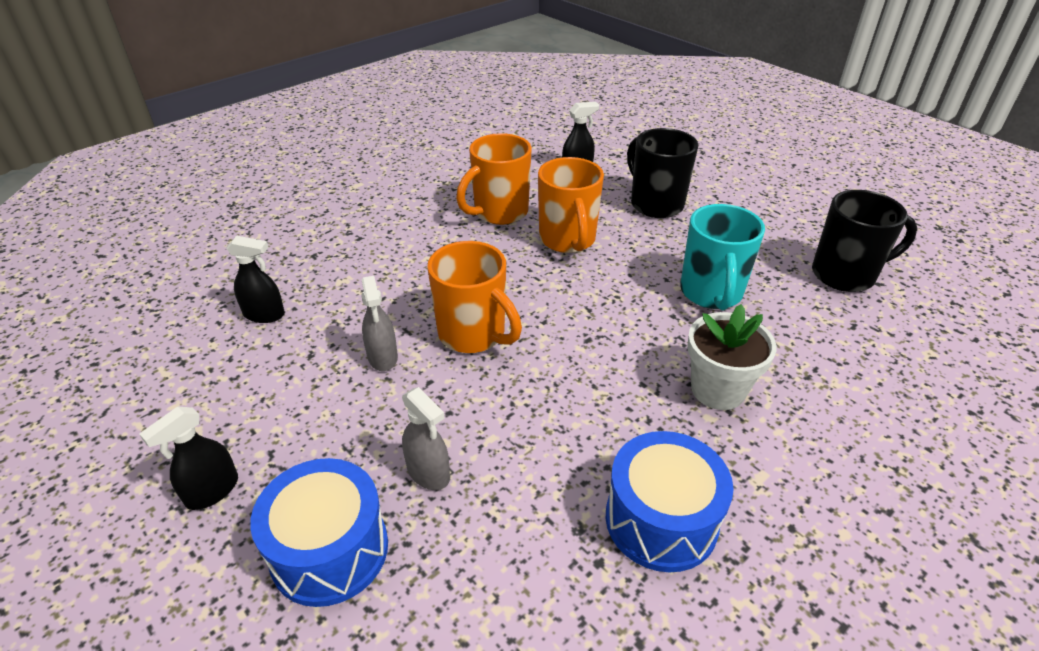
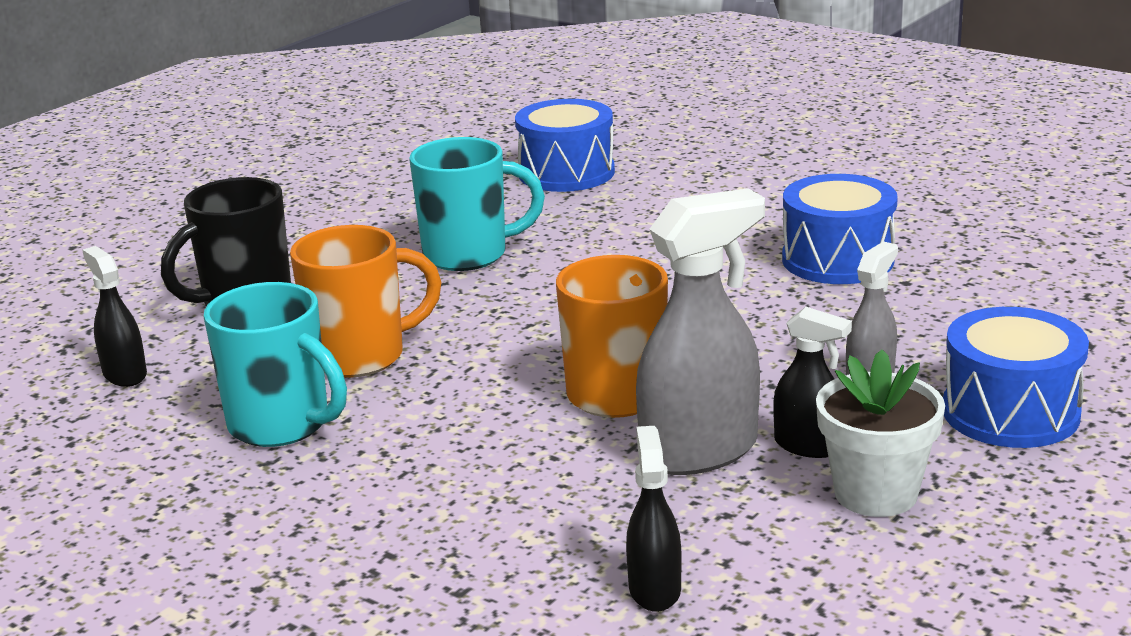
camera: 100 degrees left, 15 degrees down
black spray bottle [139,406,238,510] -> black spray bottle moved to [773,307,852,458]
grey spray bottle [362,276,398,371] -> grey spray bottle [636,188,765,475], size x1.81
orange mug [456,133,532,225] -> turquoise mug [204,282,347,447]
white flower pot [687,304,777,410] -> white flower pot moved to [816,349,945,517]
black mug [812,190,917,292] -> none
none -> blue drum [515,99,615,192]

